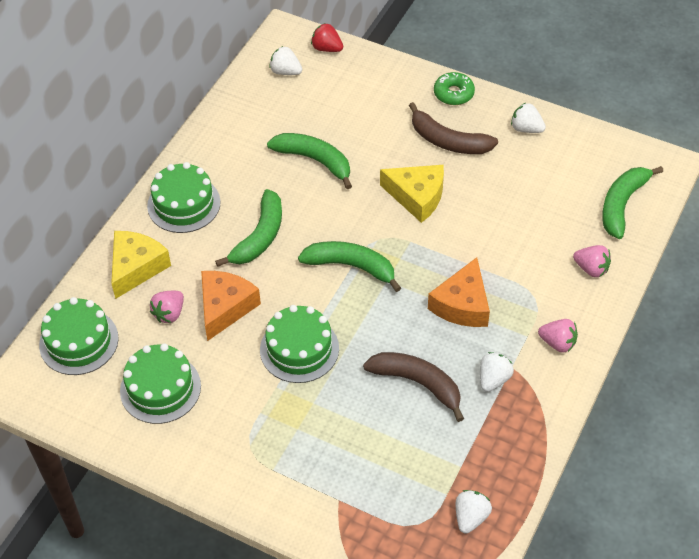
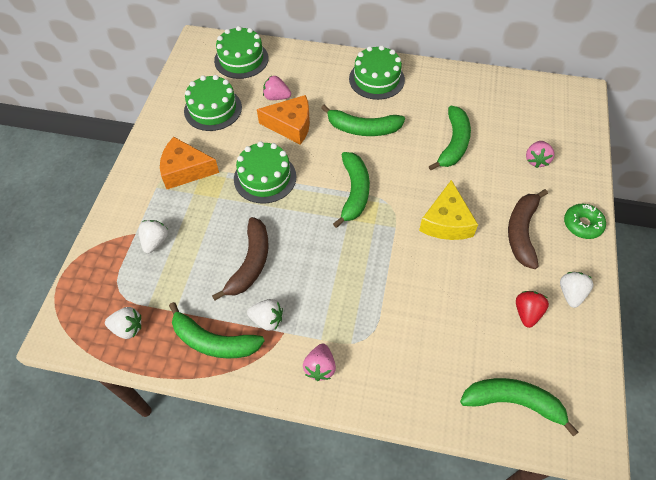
camera: 75 degrees right, 5 degrees up
yellow cheese [111,231,171,299] -> none
white strawberry [269,46,302,75] -> white strawberry moved to [138,220,168,253]
red strawberry [311,23,343,52] -> red strawberry moved to [516,291,549,328]
orange cheese [428,257,490,327] -> orange cheese moved to [160,137,219,189]
pink strawberry [573,245,611,277] -> pink strawberry moved to [526,141,555,168]
none -> green banana [169,302,265,359]

